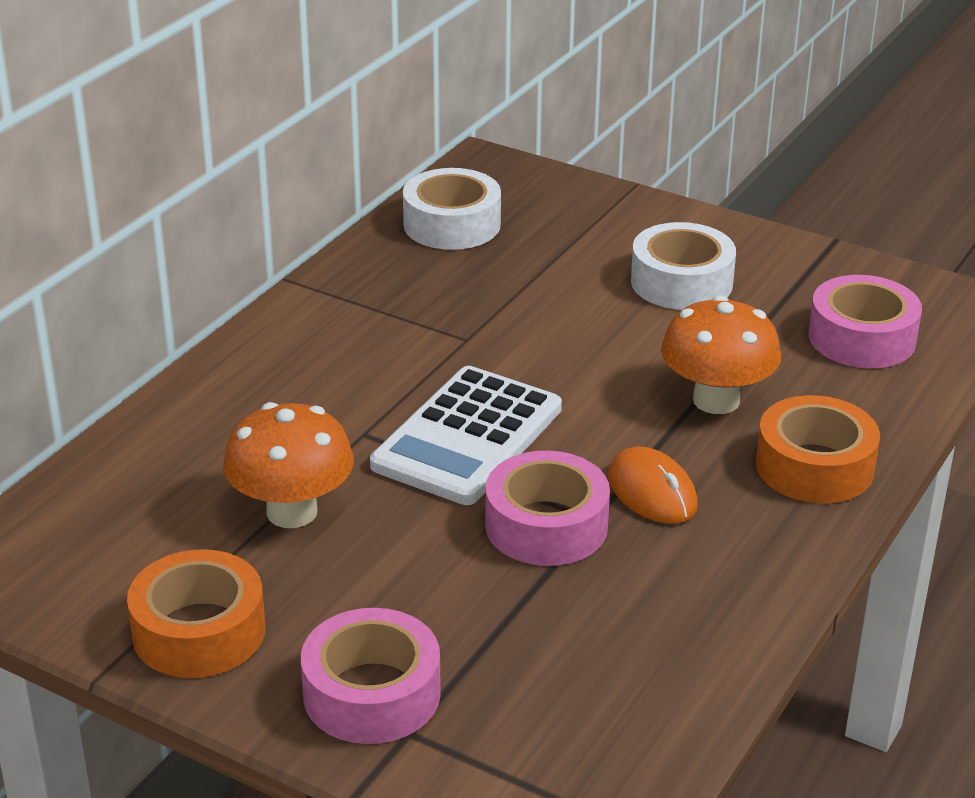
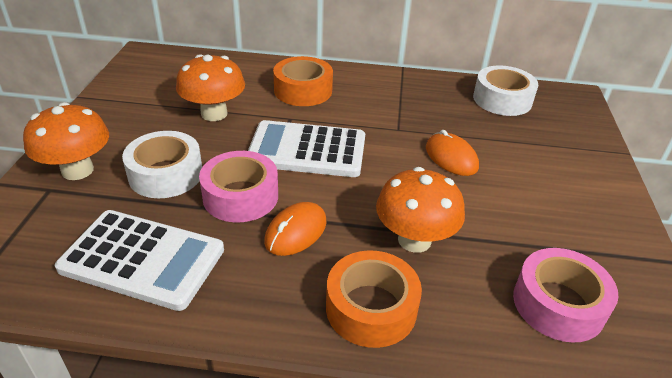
camera: 65 degrees right, 5 degrees up
orange tape [127,549,265,678] -> orange tape moved to [273,56,333,106]
pink tape [301,608,441,744] -> orange mushroom [23,102,109,180]
white tape [631,222,736,310] -> white tape moved to [122,131,202,198]
none -> white calculator [55,210,224,311]
none -> orange mouse [426,130,479,176]

